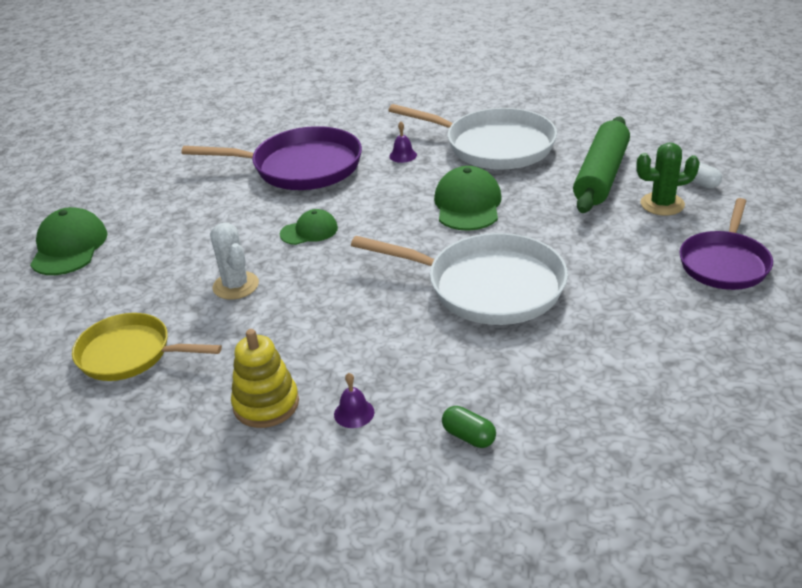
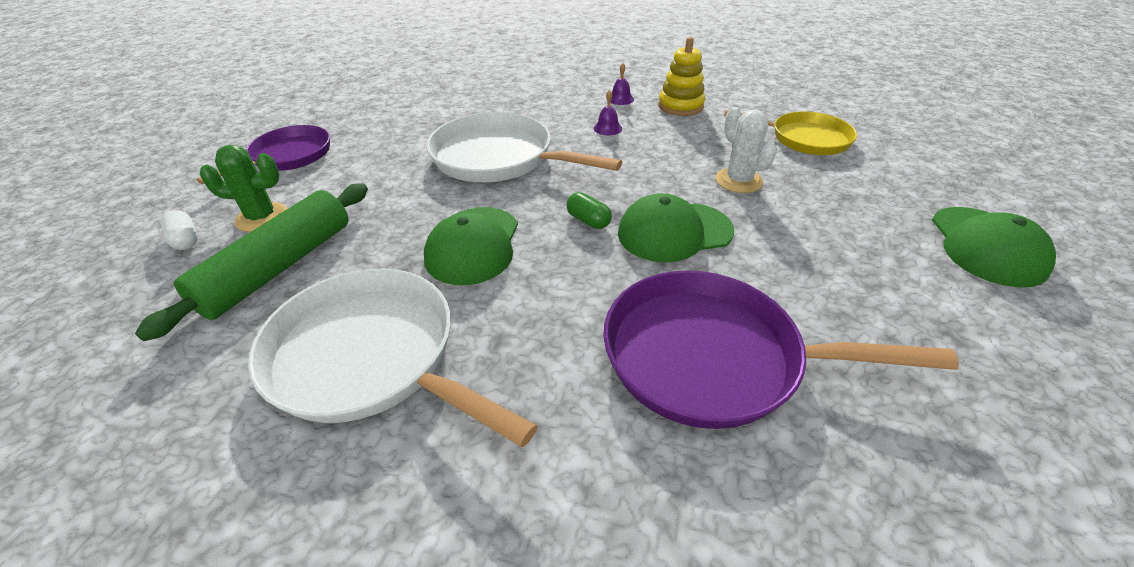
camera: 175 degrees left, 5 degrees up
green cap [280,209,338,245] -> green cap [618,193,734,263], size x1.63
purple bell [389,122,417,163] -> purple bell moved to [593,90,622,135]
green capsule [442,406,496,448] -> green capsule moved to [567,192,612,229]

